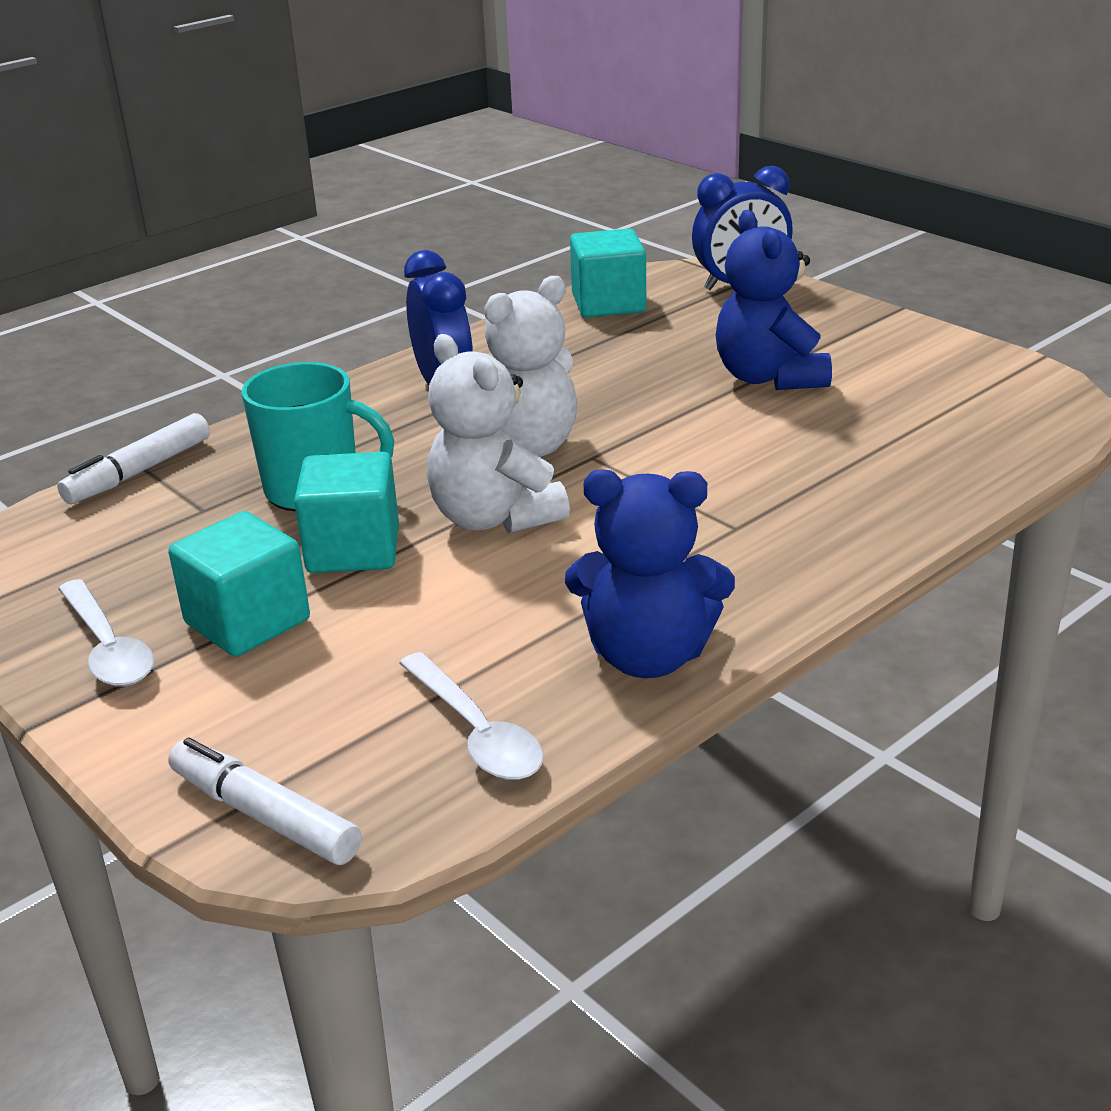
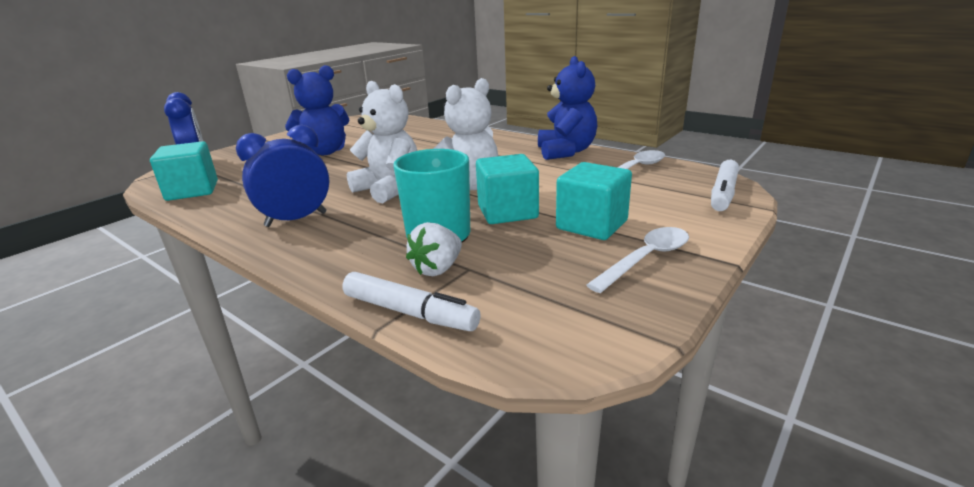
camera: 100 degrees left, 5 degrees down
none -> white strawberry [406,222,462,276]

